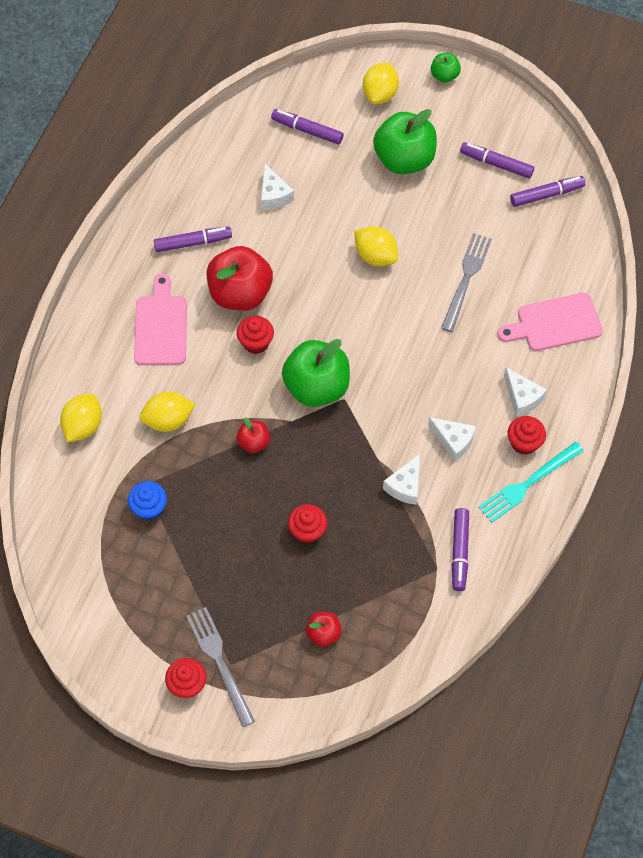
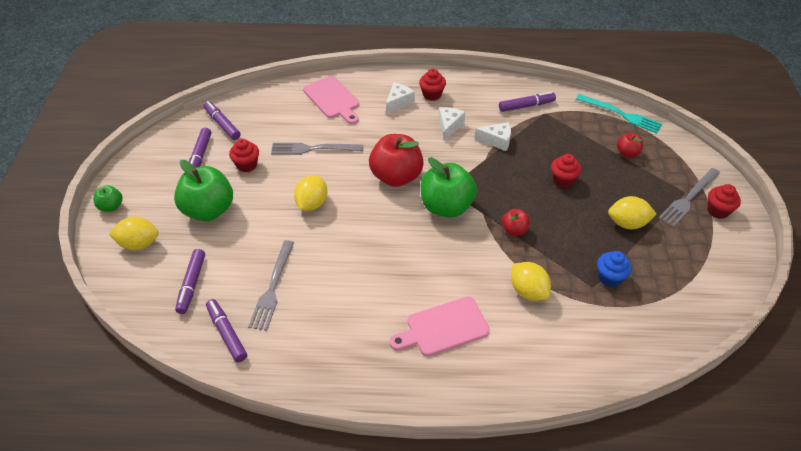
camera: 110 degrees left, 15 degrees down
yellow lemon [60,394,102,442] -> yellow lemon moved to [608,196,656,229]
purple marker [154,227,232,252] -> purple marker moved to [206,299,247,362]
red apple [207,246,273,311] -> red apple moved to [369,134,424,187]
red cupcake [237,316,274,354] -> red cupcake moved to [229,139,259,172]
white cheese [261,164,294,210] -> grey fork [248,240,294,331]
turquoise fork [479,442,584,523] -> turquoise fork moved to [576,94,662,133]

